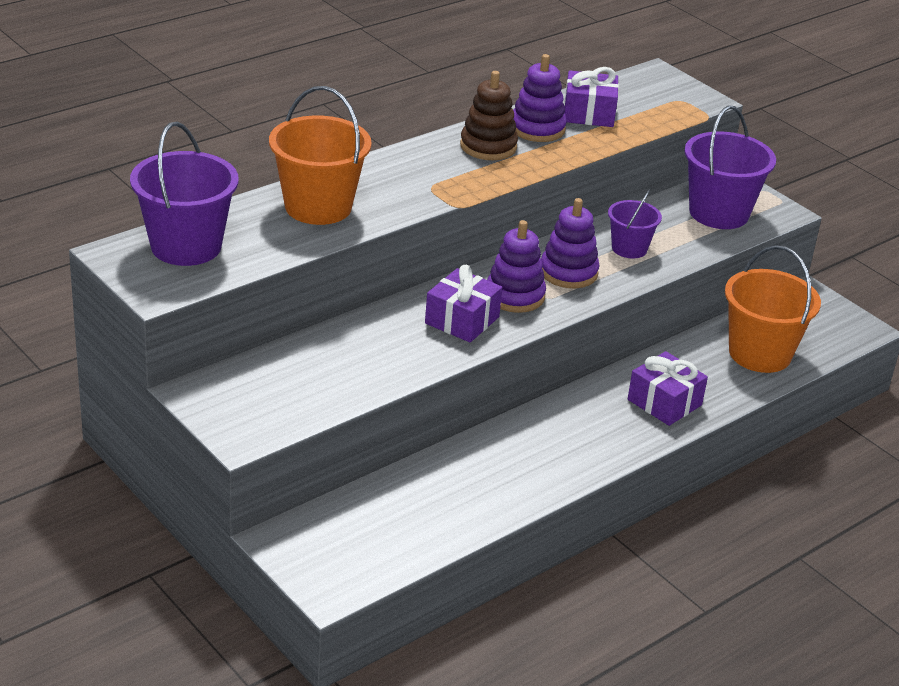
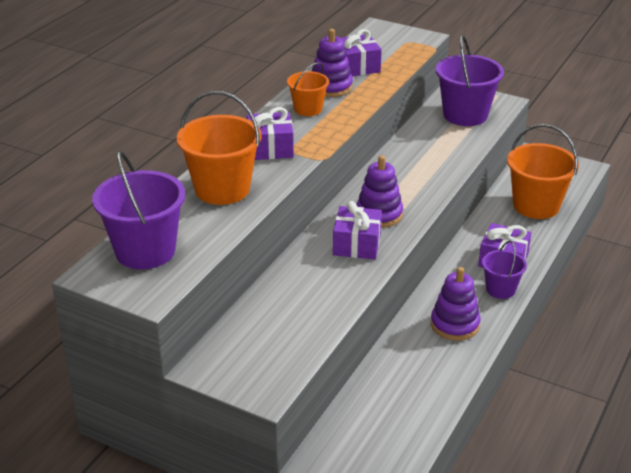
camera: 20 degrees left, 0 degrees up
brown stacking toy [460,71,518,160] -> orange bucket [287,62,329,116]
purple stacking toy [541,198,600,288] -> purple stacking toy moved to [431,267,481,341]
purple bucket [608,190,662,258] -> purple bucket moved to [482,241,527,299]
none -> purple gift [246,107,294,160]

